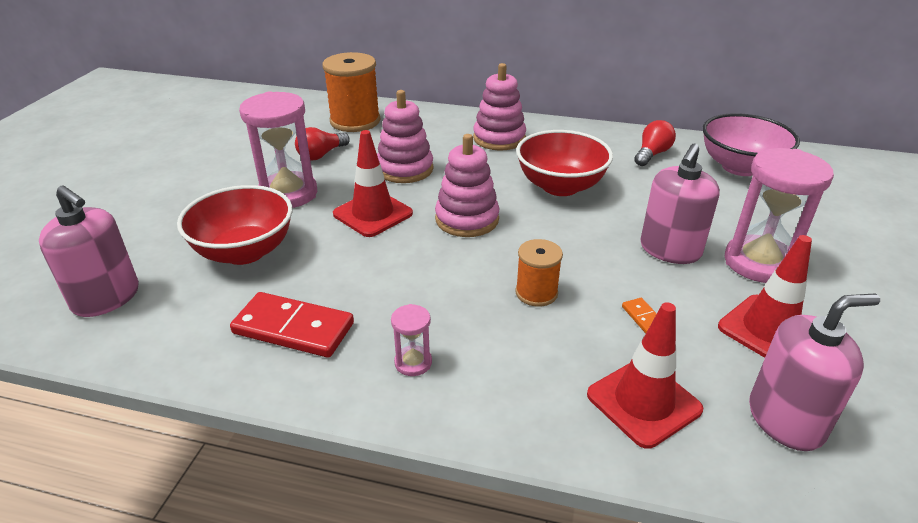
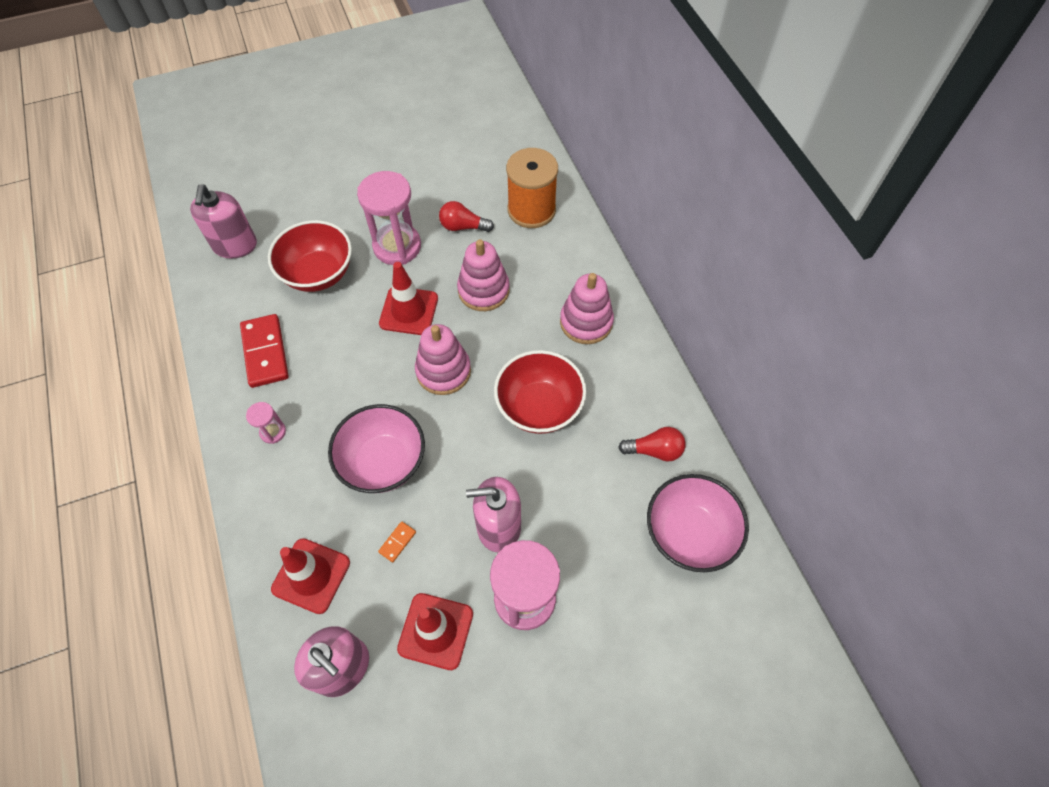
camera: 55 degrees right, 25 degrees up
orange spool [515,239,563,307] -> pink bowl [328,404,425,493]

